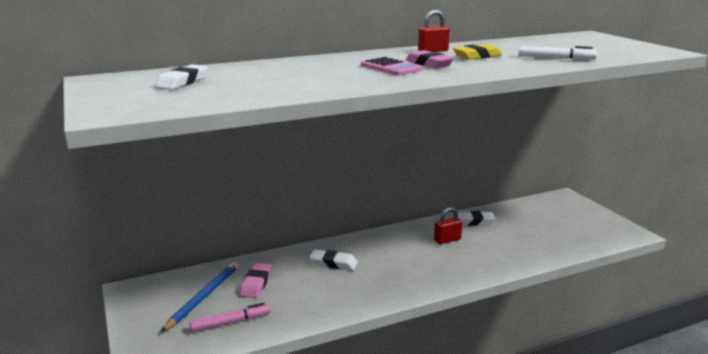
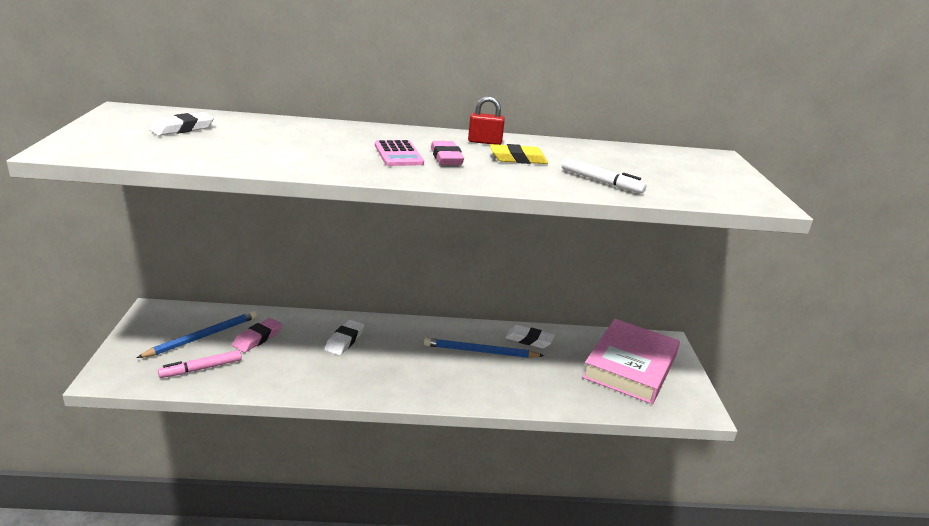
camera: 20 degrees right, 5 degrees up
pink marker [190,302,271,332] -> pink marker turned 150 degrees clockwise [158,350,242,378]
white eraser [309,249,358,270] -> white eraser turned 75 degrees clockwise [325,320,364,355]
red padlock [434,207,462,244] -> blue pencil [424,338,544,358]
none -> pink book [582,319,680,404]

